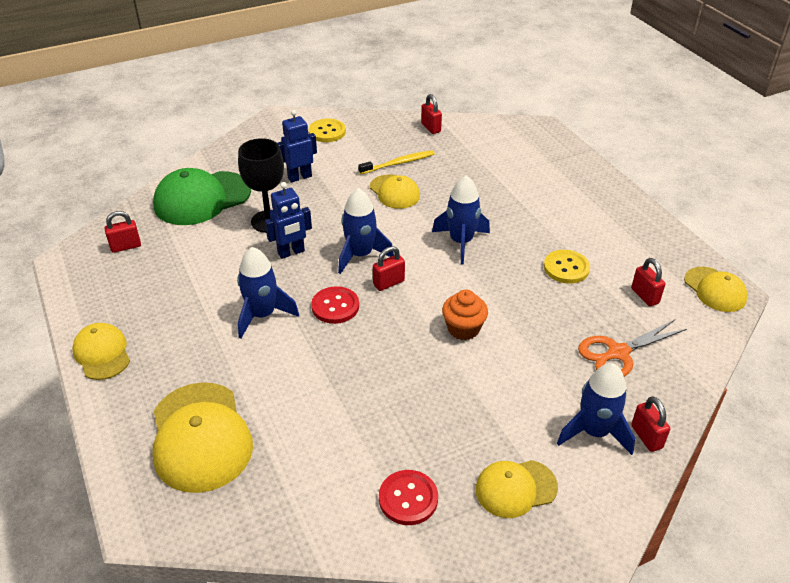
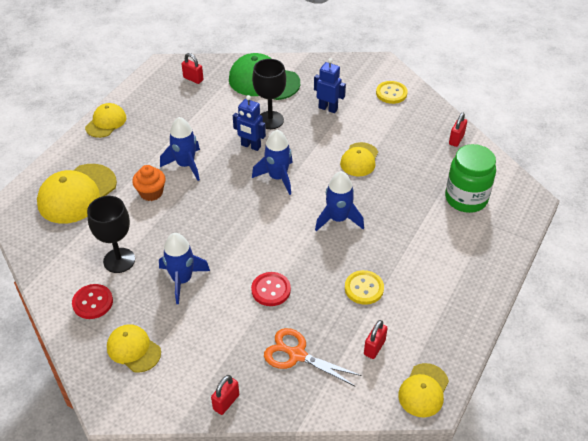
camera: 55 degrees right, 5 degrees up
red button [311,286,359,324] -> red button moved to [251,272,291,306]
yellow toothbrush [358,150,435,174] -> none
red padlock [373,246,405,291] -> none
orange cupcake [442,289,488,340] -> orange cupcake moved to [132,165,166,201]
blue rocket [557,363,635,455] -> blue rocket moved to [159,233,210,304]
none -> black goblet [87,196,135,273]
none -> green jar [445,144,496,213]

